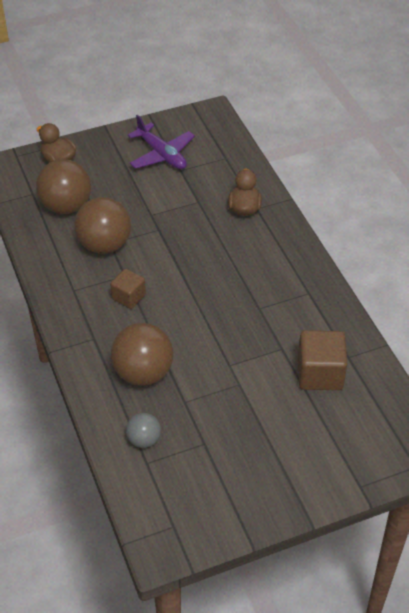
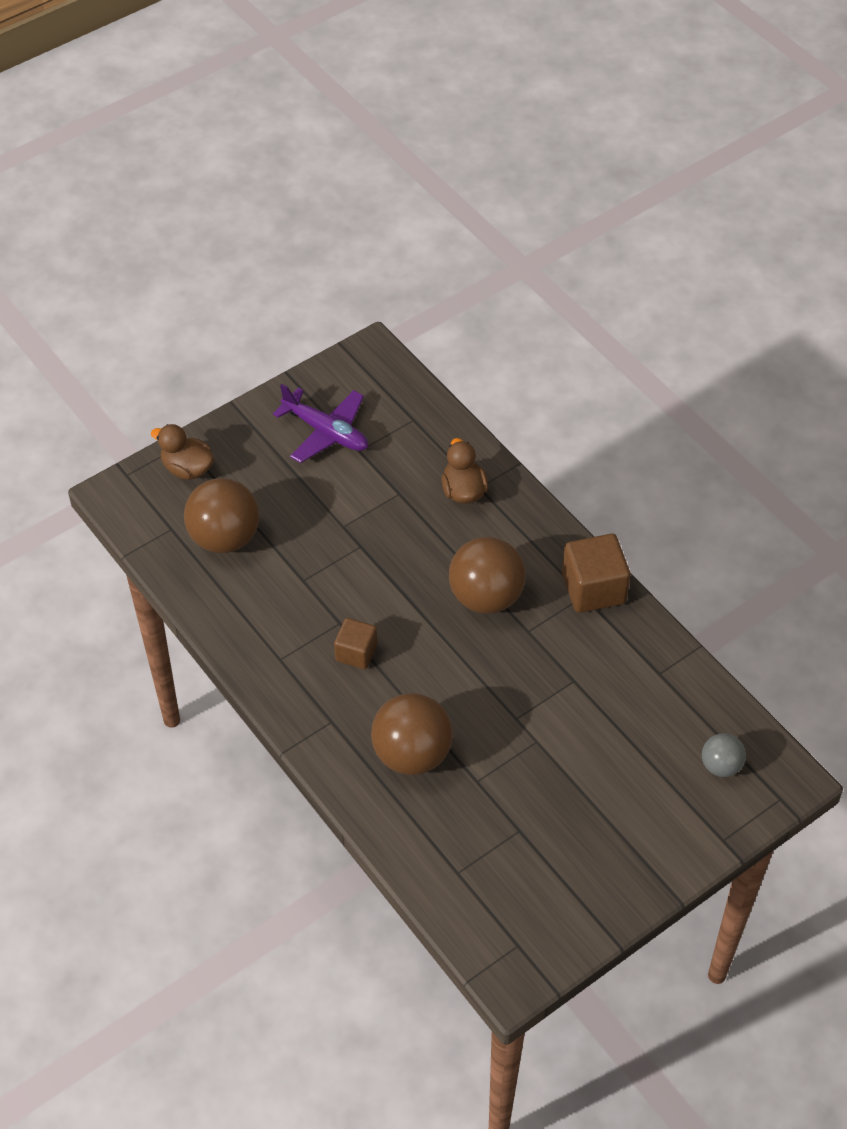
camera: 15 degrees left, 5 degrees up
brown ball [74,197,131,254] -> brown ball moved to [449,537,526,614]
grey ball [126,413,161,448] -> grey ball moved to [702,733,746,777]
brown cube [298,330,347,390] -> brown cube moved to [562,534,630,613]

